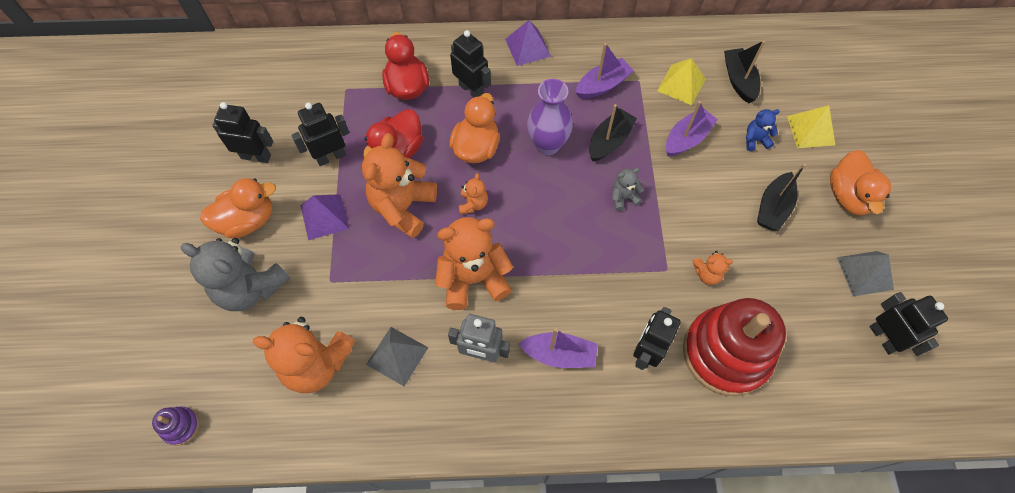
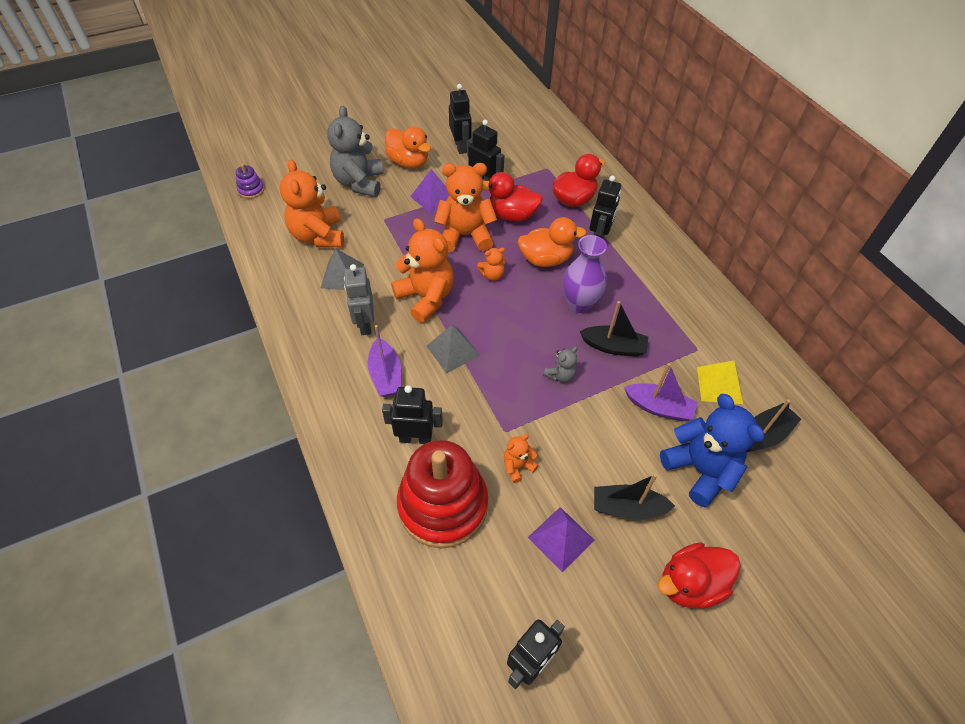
camera: 65 degrees right, 10 degrees down
purple pyramid [505,20,551,66] -> purple pyramid moved to [528,507,594,572]
purple boat [576,43,634,98] -> none
grey teddy bear [612,168,644,211] -> grey teddy bear turned 90 degrees clockwise [543,346,578,382]
orange teddy bear [693,251,733,285] -> orange teddy bear turned 75 degrees clockwise [504,434,538,483]
blue teddy bear [746,109,780,151] -> blue teddy bear [660,394,765,507], size x2.14
yellow pyramid [787,105,835,148] -> none
orange duck [830,150,891,216] -> red duck [658,543,741,608]
grey pyramid [837,251,894,296] -> grey pyramid moved to [426,325,480,373]

